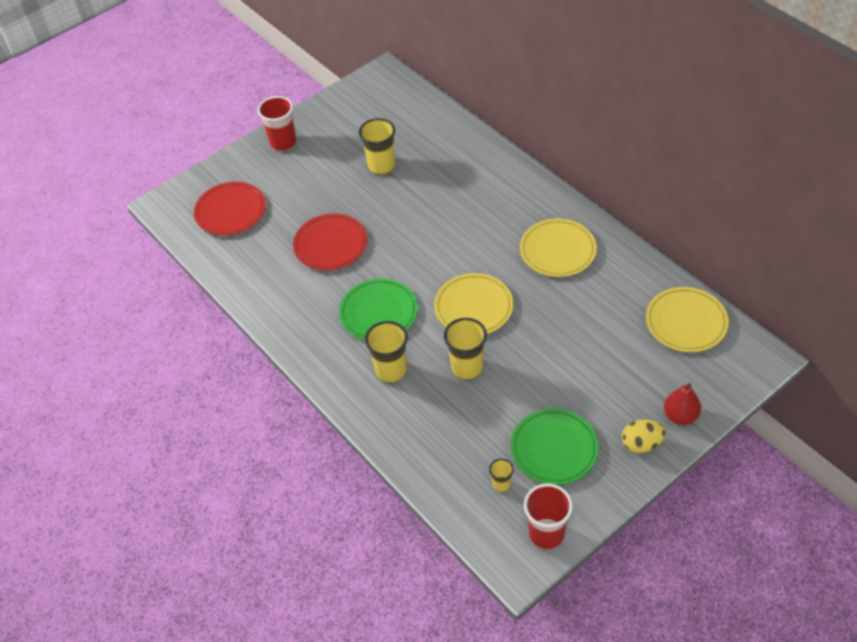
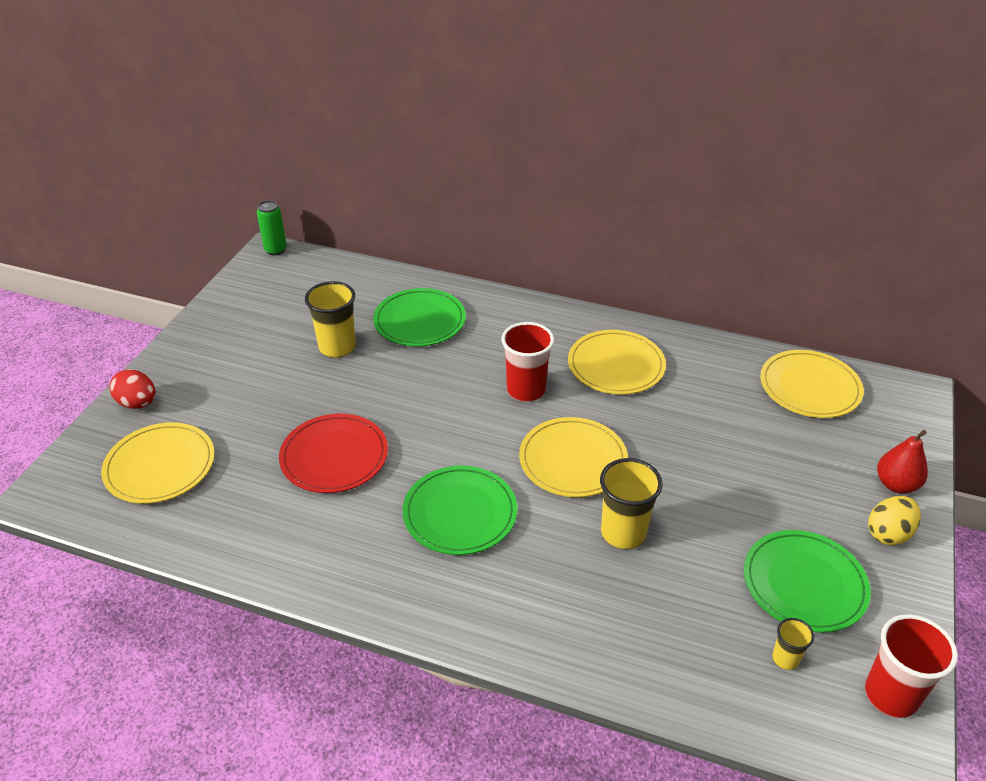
camera: 35 degrees left, 10 degrees down
red plate [194,182,266,235] -> yellow plate [101,422,215,504]
red cup [258,96,296,151] -> red cup moved to [501,322,554,402]
yellow cup [365,321,408,383] -> none
none -> red egg [109,369,156,409]
none -> green can [257,200,287,256]
none -> green plate [373,288,466,346]

